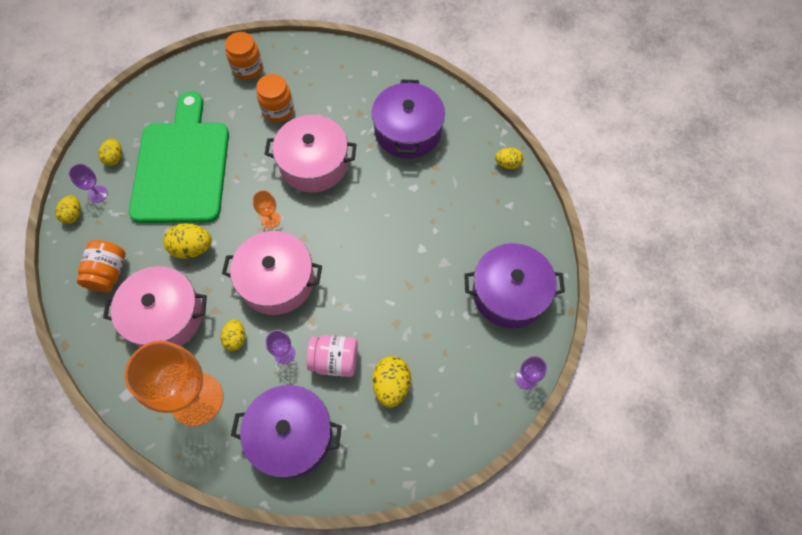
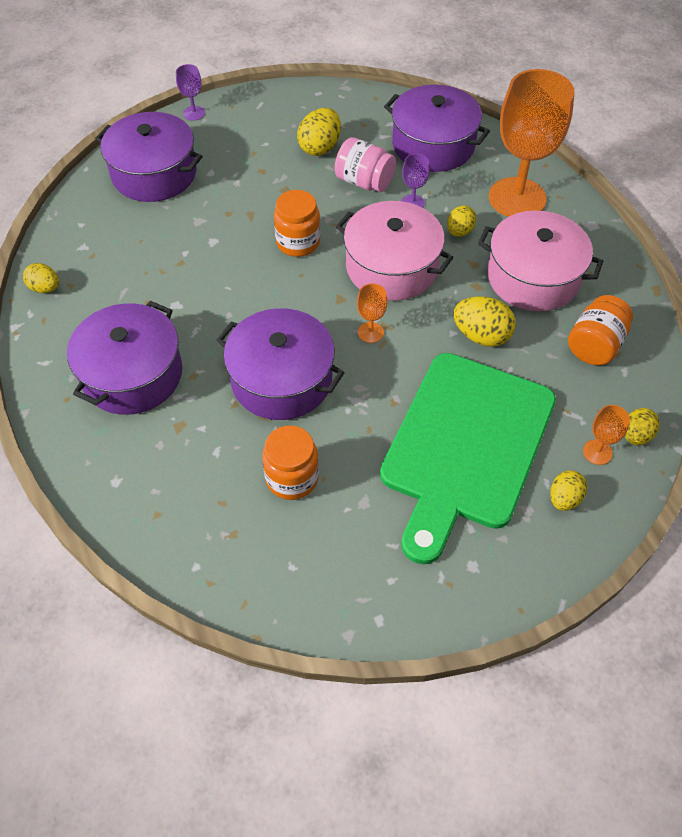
camera: 155 degrees left, 10 degrees down
purple goblet [69,164,108,203] -> orange goblet [583,405,630,465]
orange jar [225,32,263,80] -> orange jar moved to [274,190,320,257]
pink pot [265,115,357,193] -> purple pot [217,308,345,420]

